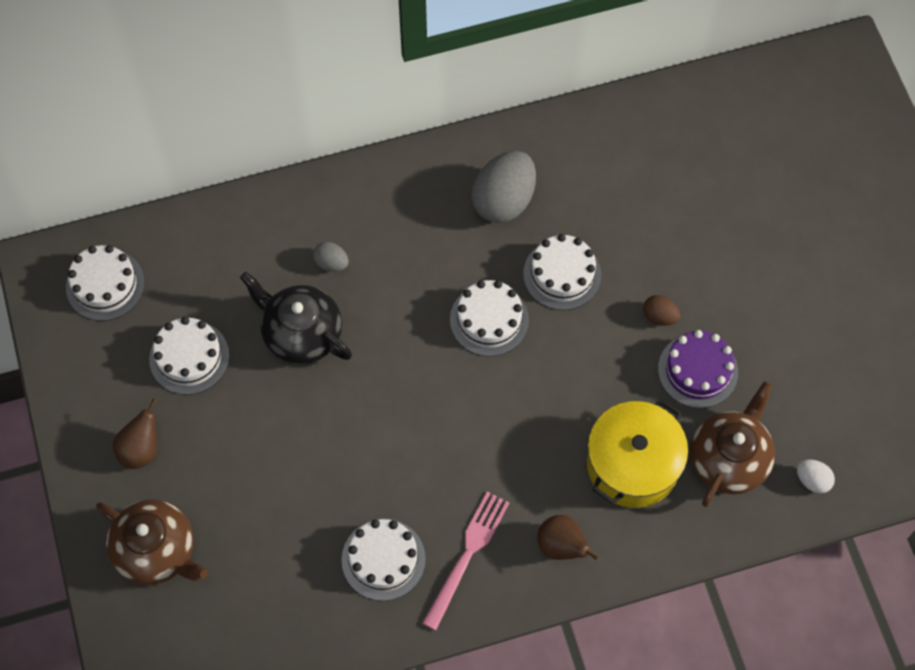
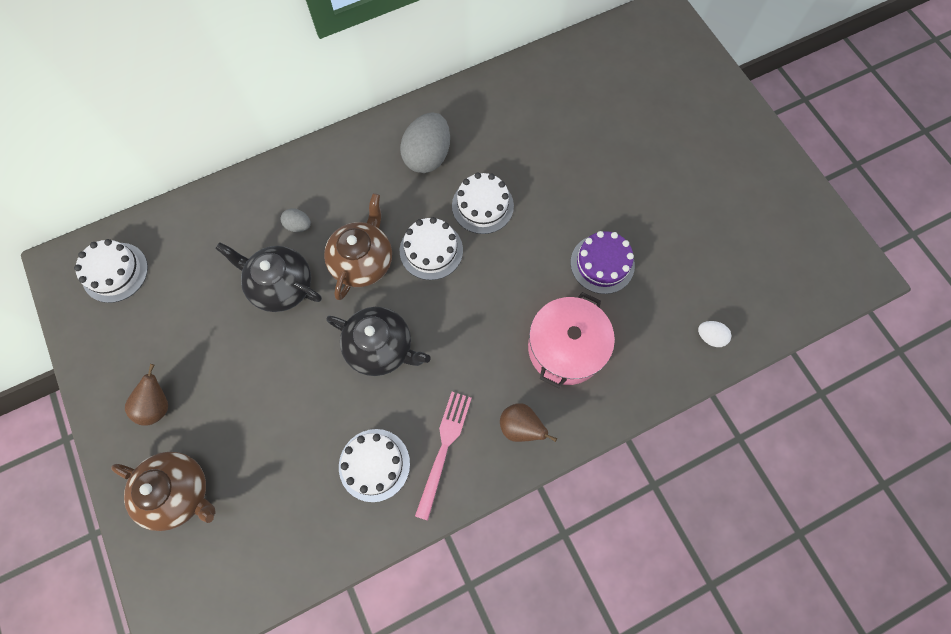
camera: 10 degrees left, 5 degrees up
white cake [149,317,229,395] -> none
yellow pot [587,399,688,508] -> pink pot [528,292,615,388]
brown egg [643,295,680,326] -> none
brown teapot [690,381,775,507] -> brown teapot moved to [324,193,392,300]
none -> black teapot [326,307,430,376]

